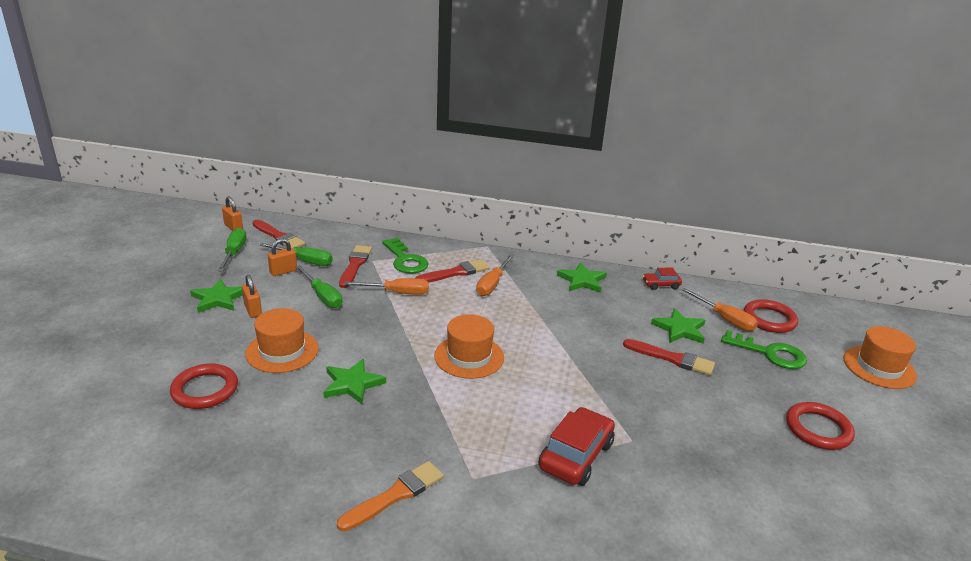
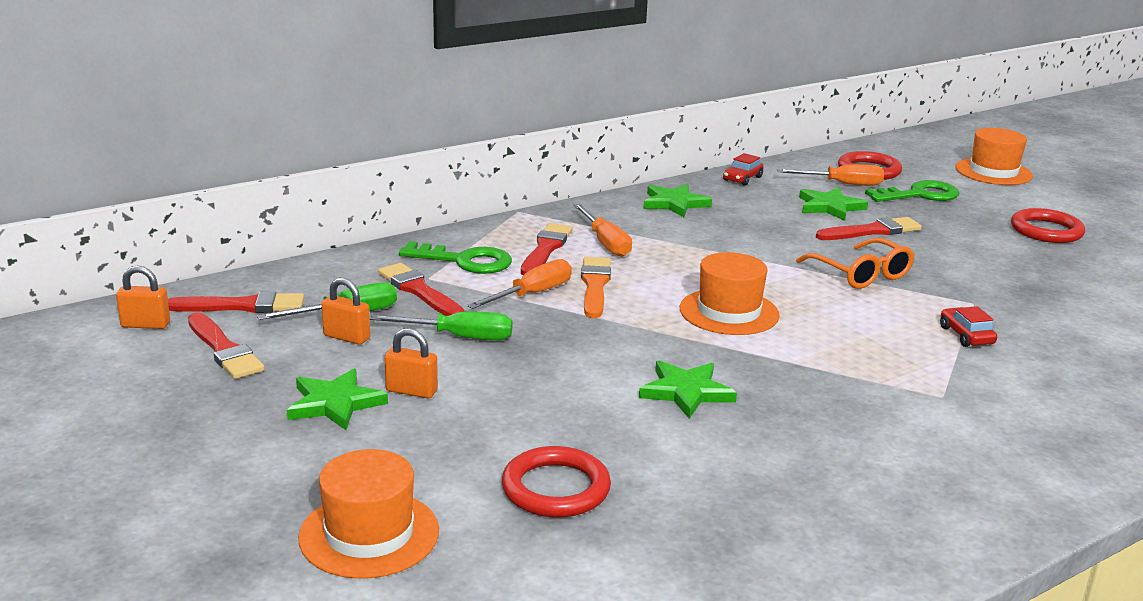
camera: 45 degrees left, 5 degrees down
green screwdriver [218,228,247,271] -> red brush [188,312,265,379]
orange hat [245,308,318,373] -> orange hat moved to [298,449,439,578]
orange padlock [268,239,297,276] -> orange padlock turned 75 degrees counterclockwise [321,278,370,345]
orange brush [337,461,444,532] -> orange brush moved to [581,257,611,318]
red car [539,407,615,486] -> red car [940,306,997,347], size x0.54
none -> orange glasses [796,238,914,289]

